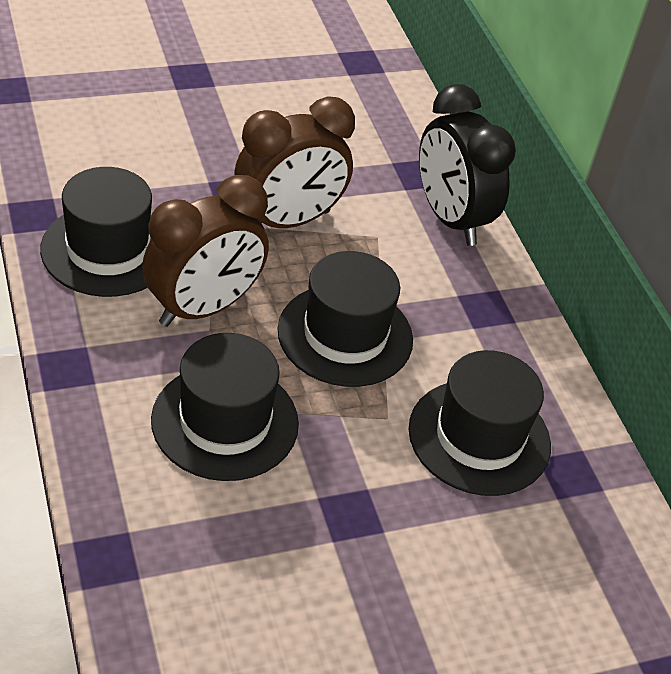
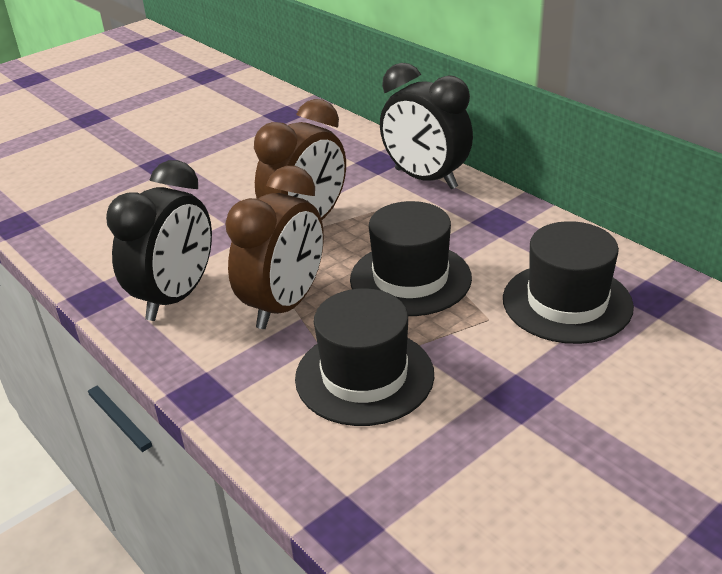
camera: 15 degrees left, 10 degrees down
black hat [40,167,152,297] -> black clock [106,160,212,321]

